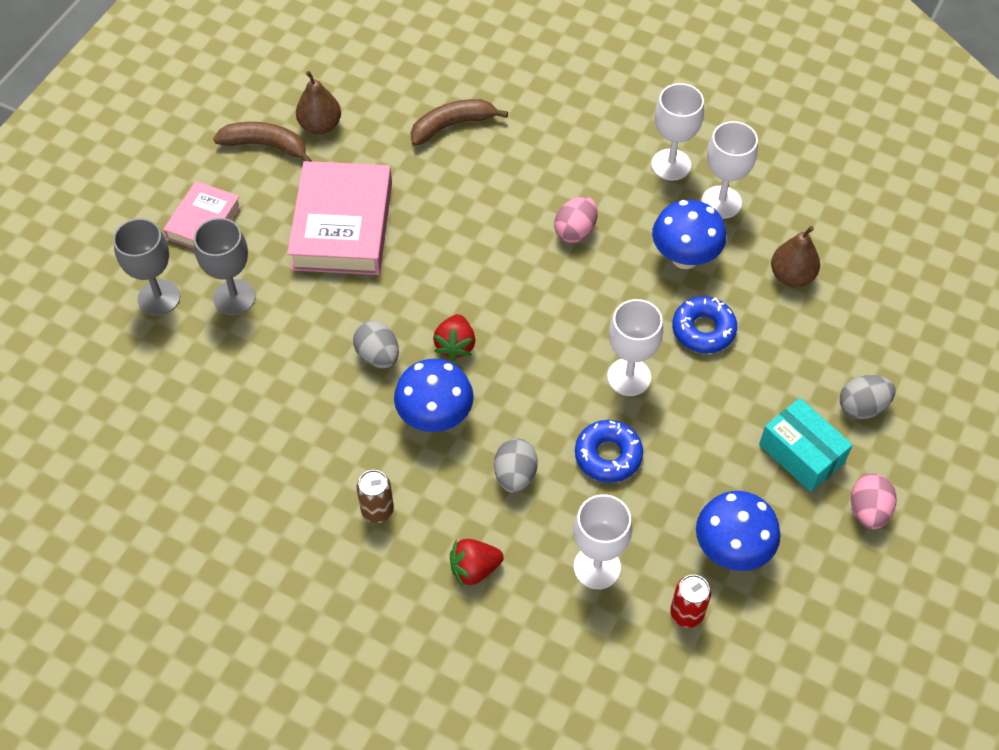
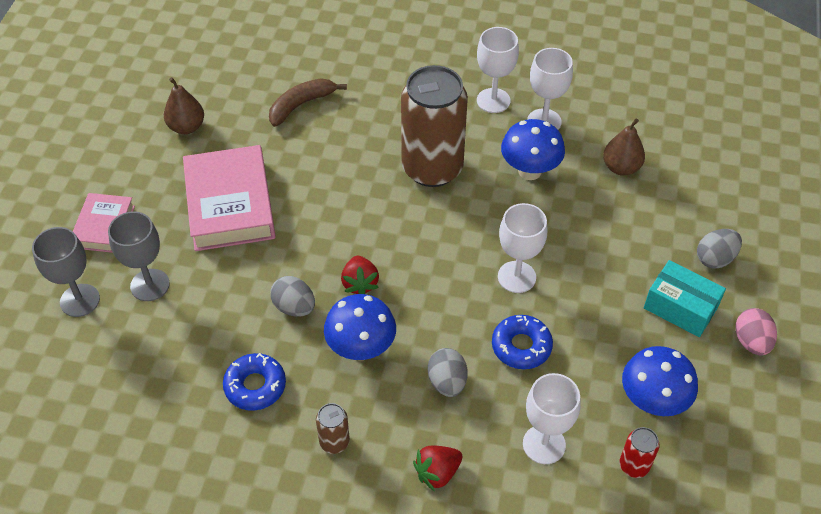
camera: 15 degrees left, 5 degrees down
brown banana [213,122,312,161] -> none
pink egg [554,196,598,243] -> brown can [401,65,468,187]
blue donut [672,296,737,353] -> blue donut moved to [223,353,286,411]

